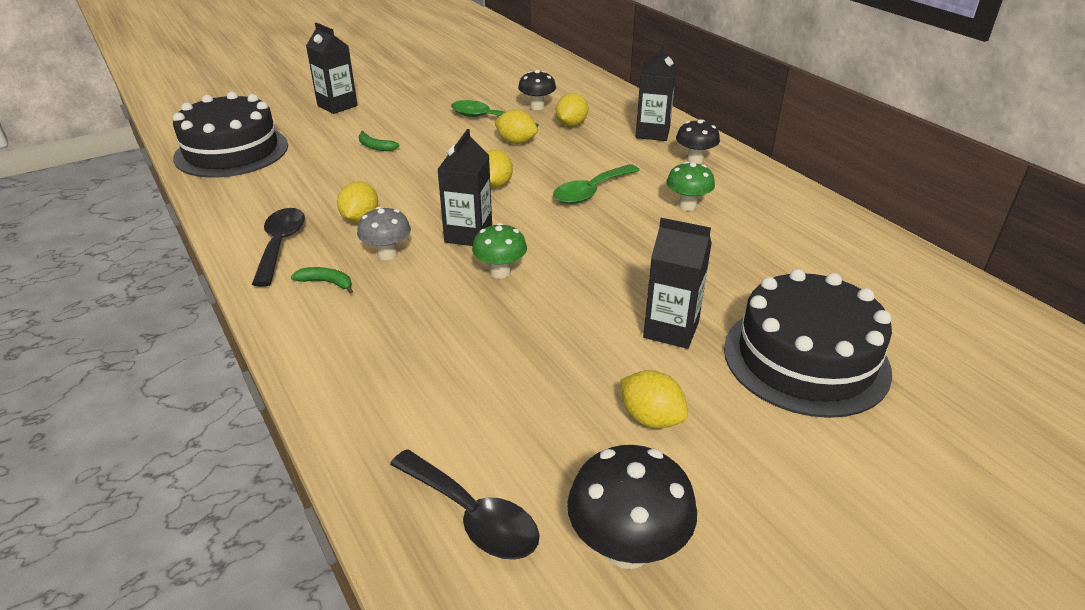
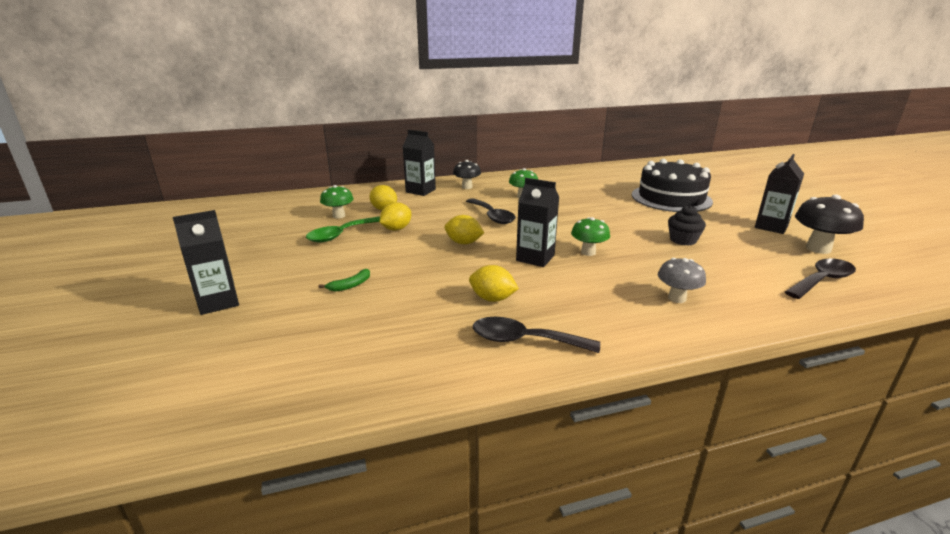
camera: 75 degrees left, 10 degrees down
black cake [173,92,288,178] -> none
green banana [291,267,353,294] -> none
grey mushroom [357,207,411,260] -> grey mushroom moved to [658,258,706,303]
black mushroom [518,70,556,110] -> green mushroom [320,185,354,219]
green spoon [553,164,640,204] -> black spoon [466,198,516,224]
yellow lemon [620,370,688,428] -> none
black carton [643,218,712,349] -> black carton moved to [755,154,804,234]
none -> black cupcake [668,205,706,245]

